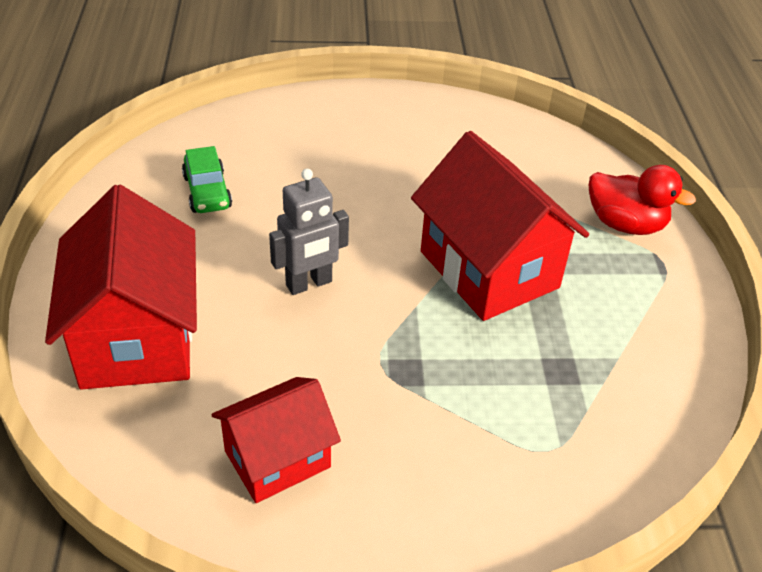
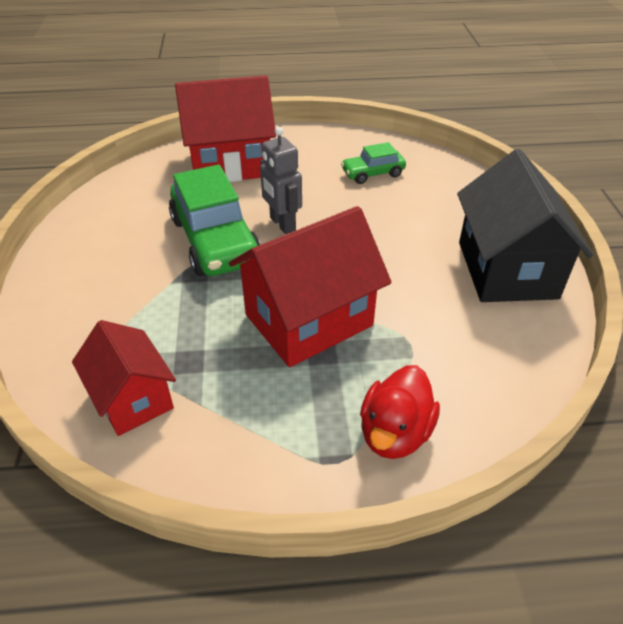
camera: 90 degrees right, 0 degrees up
red house [211,377,341,503] -> red house moved to [72,320,176,436]
none -> green car [169,165,261,276]
none -> black house [457,149,593,302]

